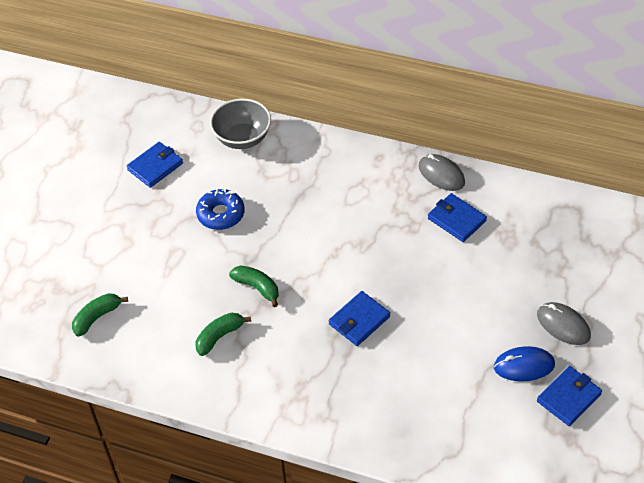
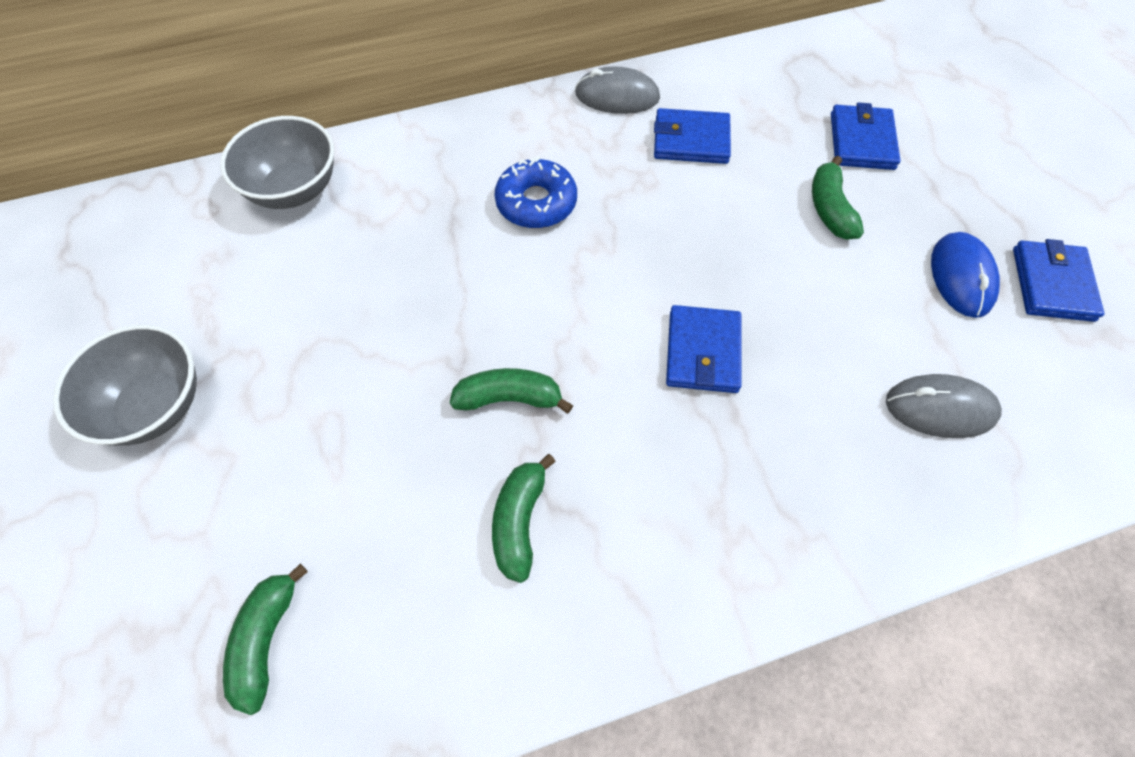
camera: 40 degrees left, 10 degrees up
blue wallet [126,142,183,188] -> blue wallet moved to [831,102,901,170]
blue donut [196,189,245,230] -> blue donut moved to [495,156,577,228]
blue mouse [494,346,555,382] -> blue mouse turned 45 degrees counterclockwise [931,232,1000,318]
grey mouse [537,302,591,345] -> grey mouse moved to [886,374,1002,438]
none -> grey bowl [53,325,197,446]
none -> green banana [812,156,864,240]

